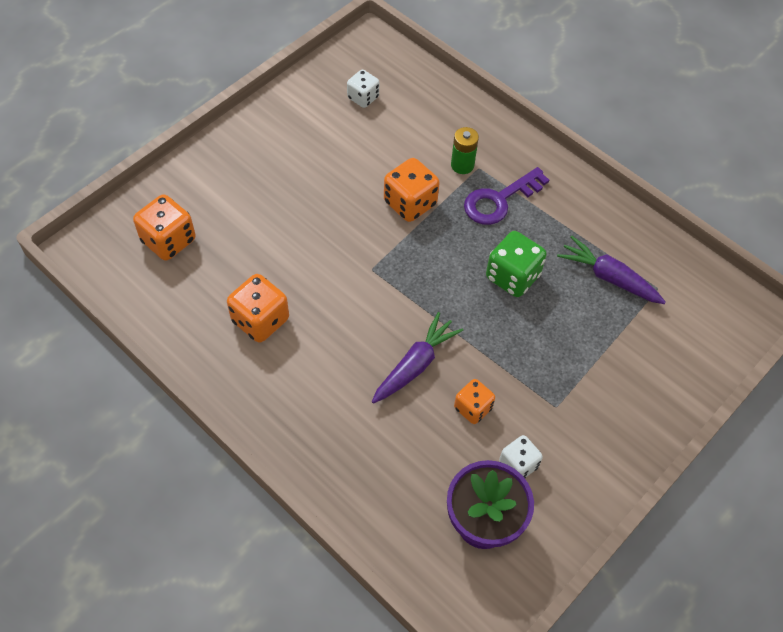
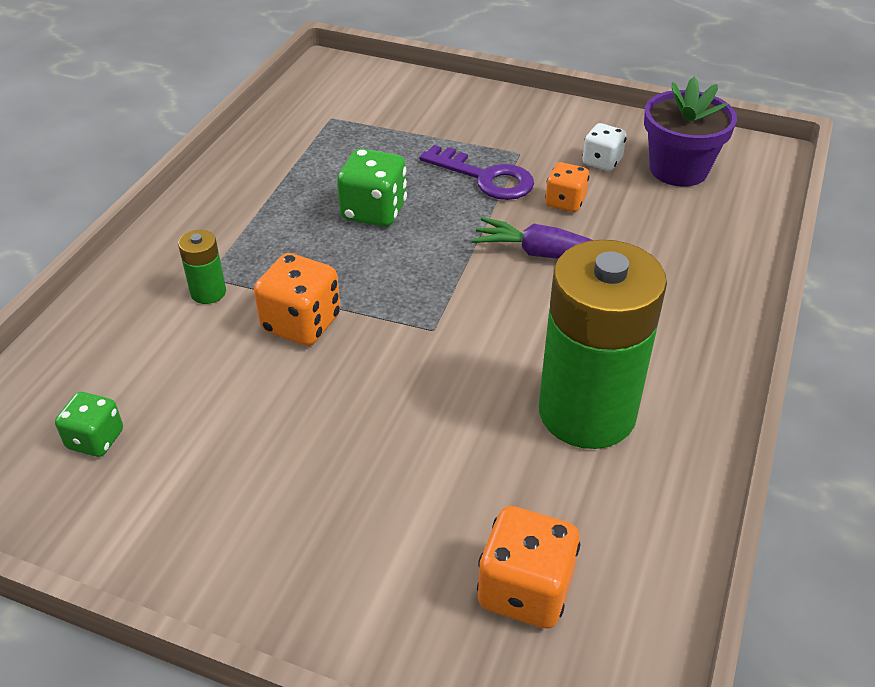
camera: 110 degrees left, 15 degrees down
orange dice [227,274,289,343] -> green battery [539,240,667,449]
white dice [347,70,379,108] -> green dice [55,392,123,457]
purple key [464,167,549,225] -> purple key moved to [419,145,534,200]
purple carrot [557,235,666,304] -> none

